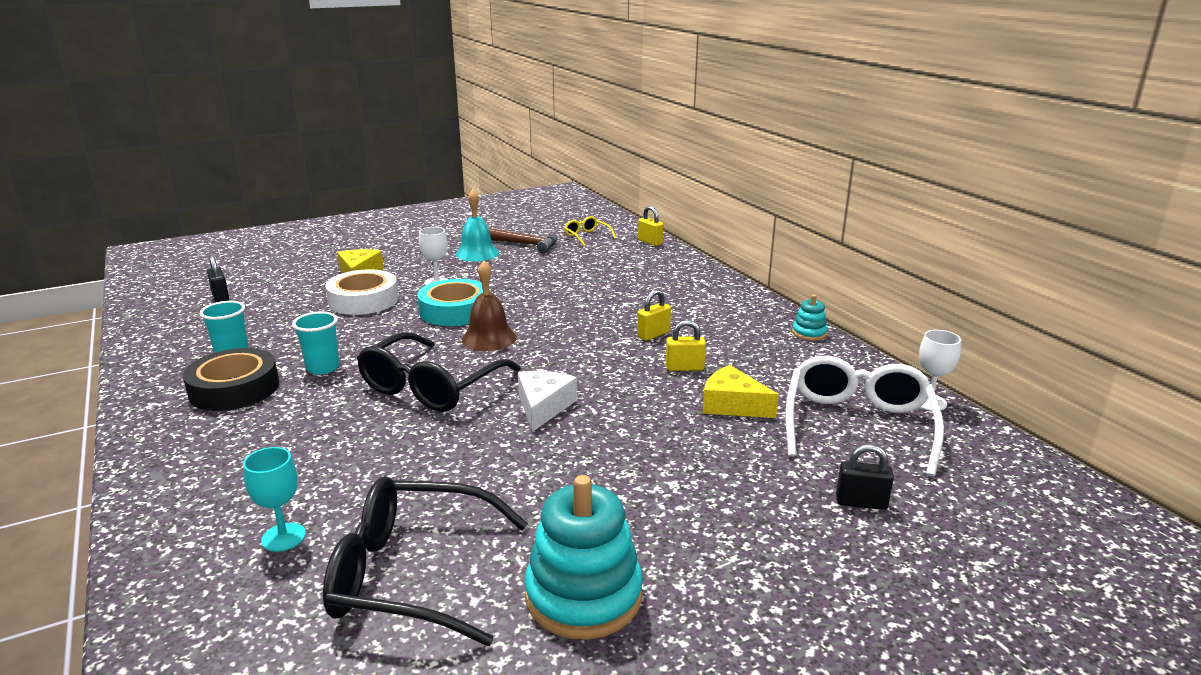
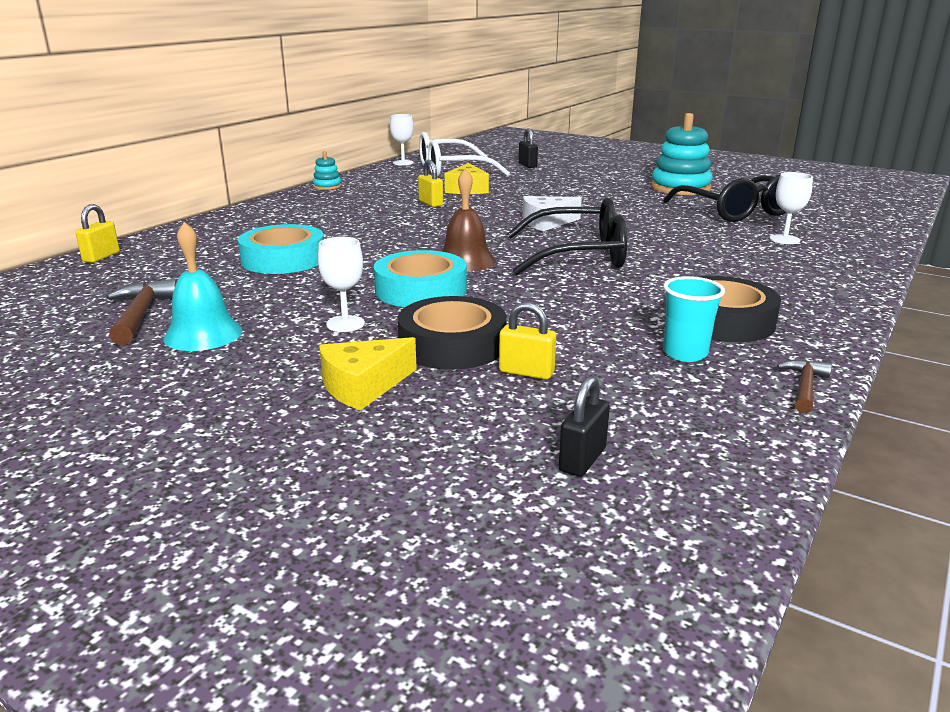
camera: 120 degrees left, 0 degrees up
turquoise goblet [243,447,306,552] -> white goblet [770,172,813,244]
turquoise cup [292,312,339,375] -> none
white tape [325,270,399,315] -> black tape [398,296,507,370]
yellow glasses [564,216,616,246] -> none
yellow padlock [637,289,671,341] -> yellow padlock moved to [499,302,556,379]
none -> turquoise tape [238,224,324,274]
none -> brown hammer [777,359,832,413]

